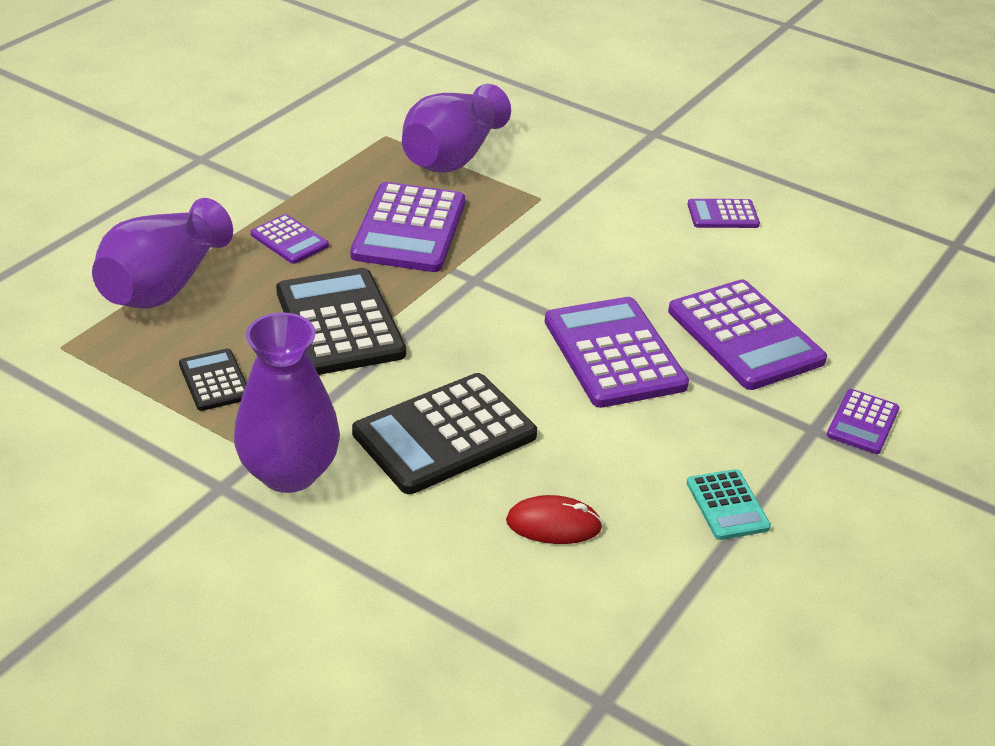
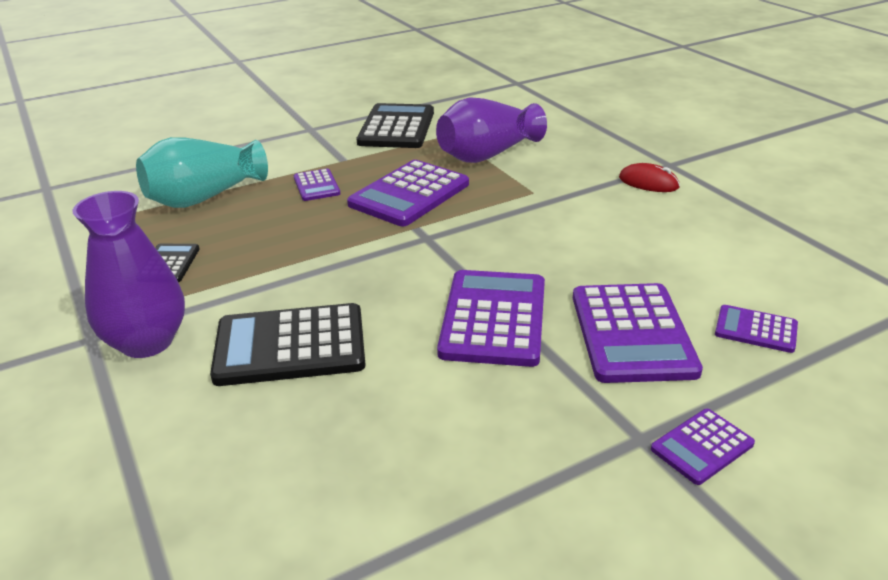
camera: 30 degrees right, 5 degrees down
purple vase [92,198,233,309] -> turquoise vase [136,137,268,208]
black calculator [276,268,406,375] -> black calculator moved to [357,103,434,148]
red mouse [506,495,603,544] -> red mouse moved to [619,163,680,192]
purple calculator [687,199,760,228] -> purple calculator moved to [715,305,798,353]
turquoise calculator [687,469,771,540] -> none

